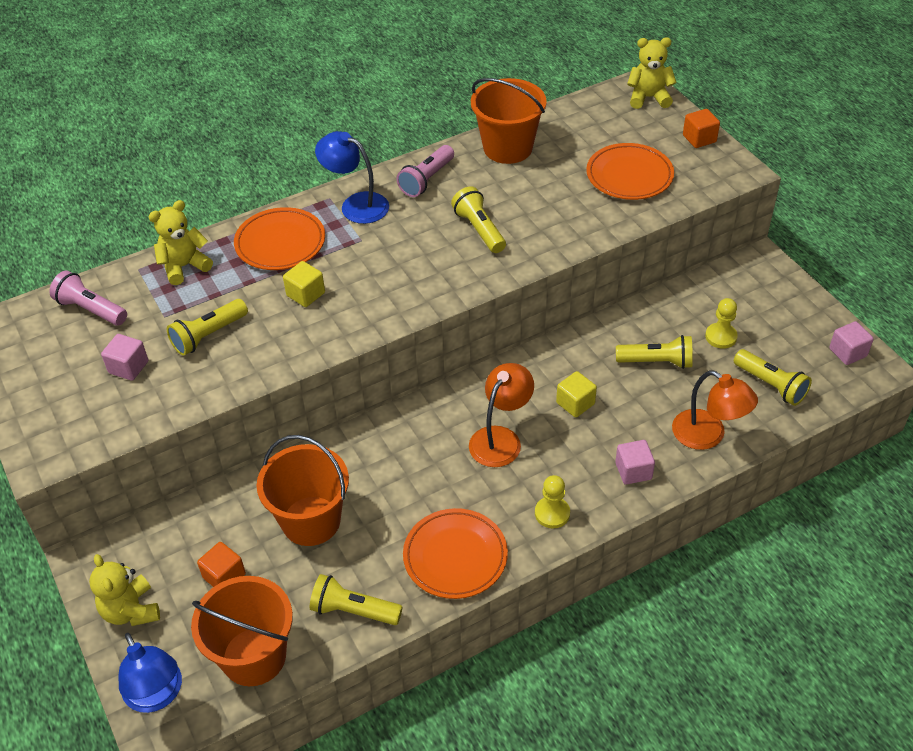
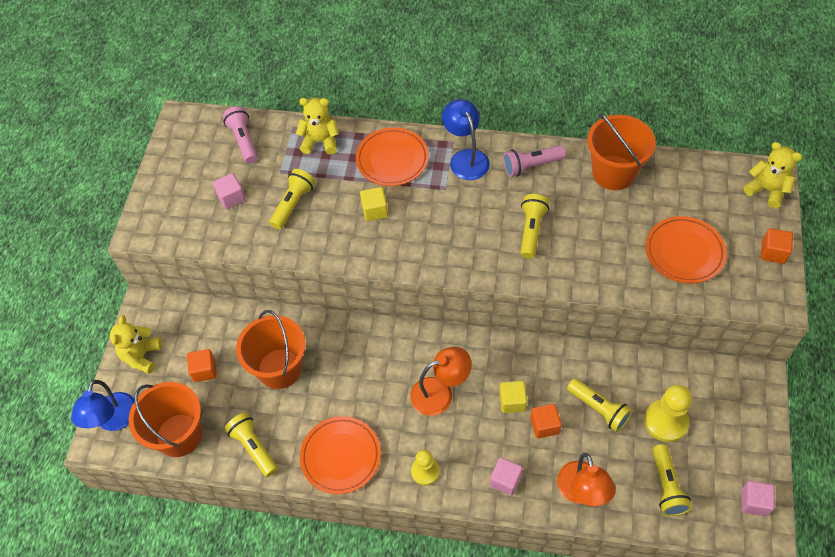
camera: 40 degrees right, 10 degrees up
yellow flashlight [167,299,248,356] -> yellow flashlight turned 120 degrees clockwise [269,169,315,229]
yellow pawn [705,298,738,349] -> yellow pawn [644,385,692,442], size x1.56
none -> orange cube [530,404,562,439]

